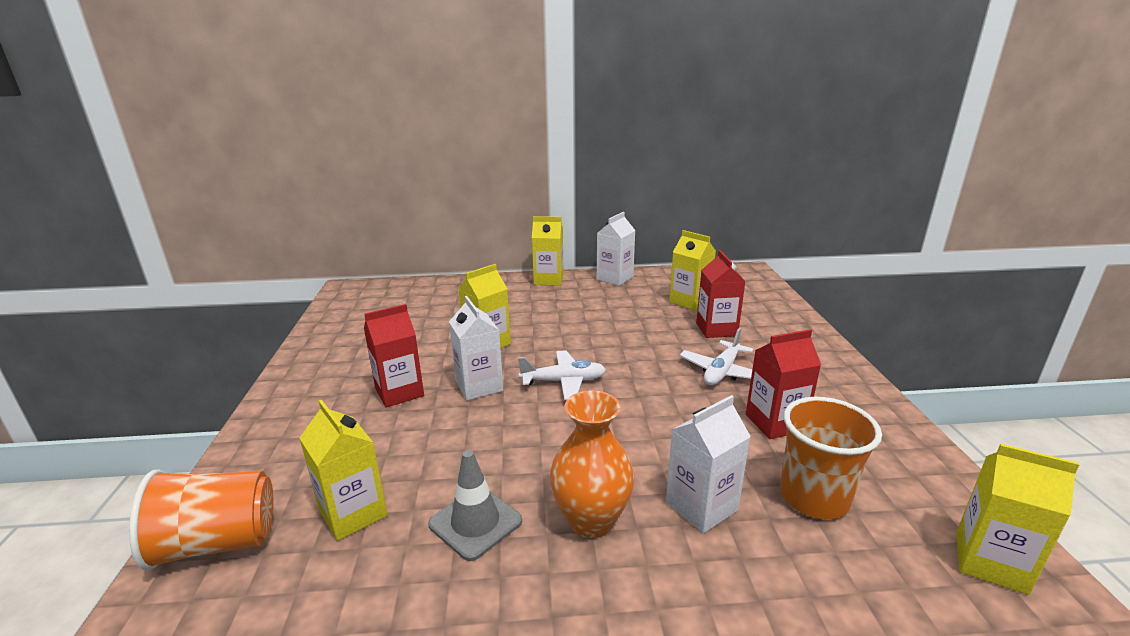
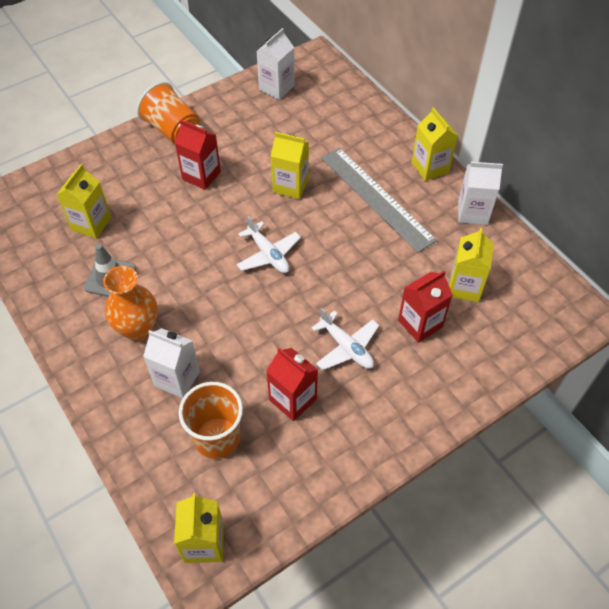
camera: 60 degrees right, 30 degrees up
orange cup [129,470,274,570] -> orange cup moved to [136,82,200,144]
white carton [449,296,503,400] -> white carton moved to [256,28,295,100]
white plane [680,328,753,385] -> white plane turned 135 degrees counterclockwise [312,308,379,370]
none -> grey ruler [321,148,437,253]

